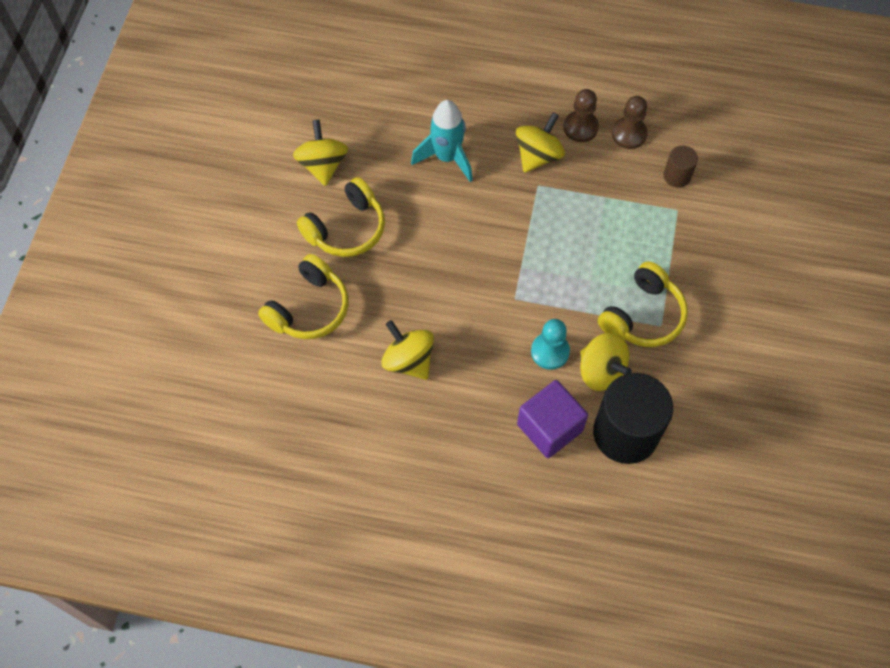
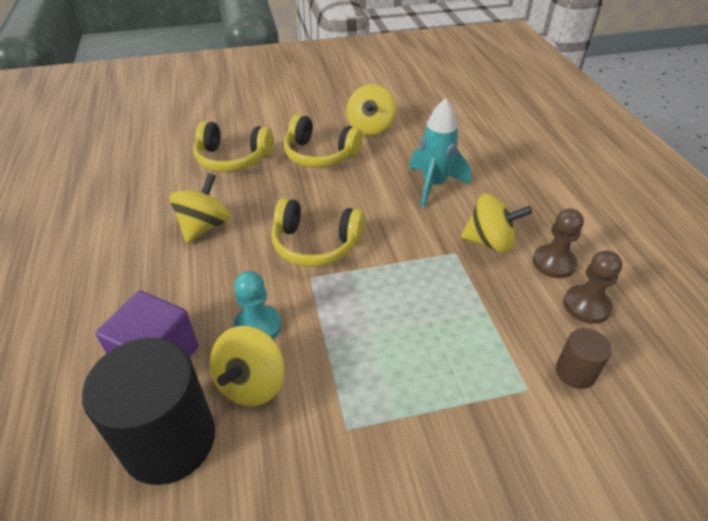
camera: 65 degrees right, 20 degrees down
yellow spinning top [293,120,348,186] -> yellow spinning top turned 135 degrees clockwise [347,84,396,135]
yellow headphones [598,261,688,347] -> yellow headphones moved to [271,198,365,267]

